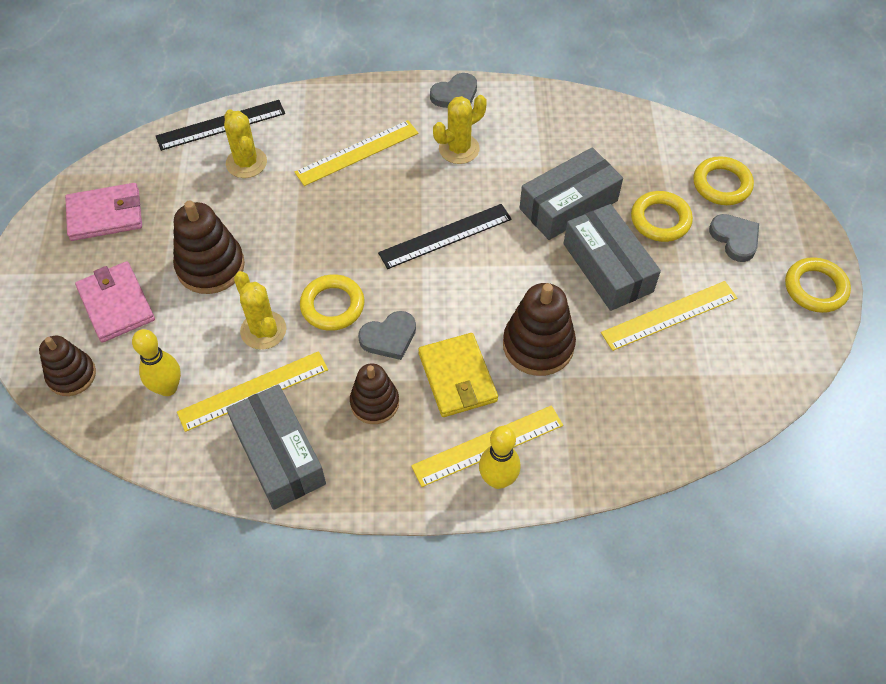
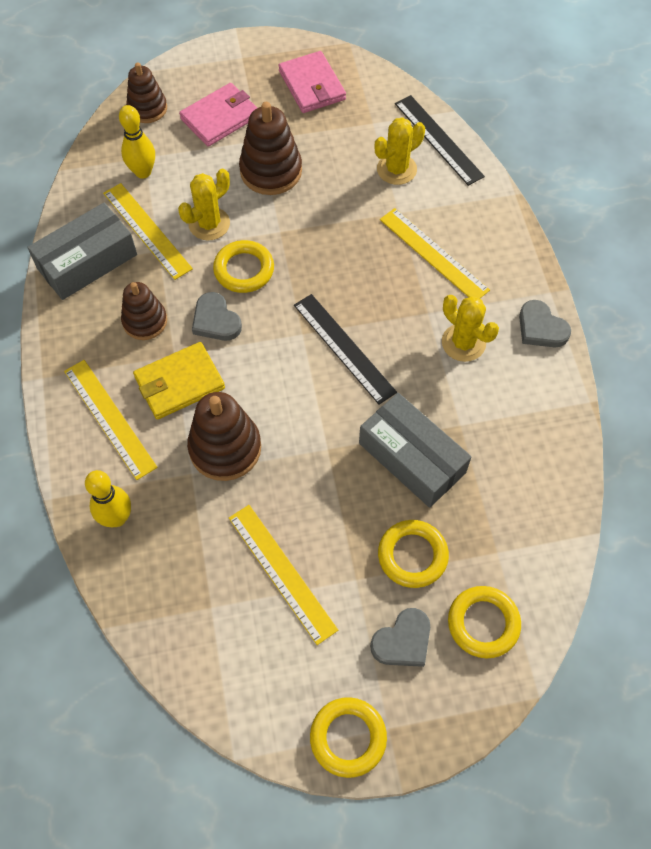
camera: 80 degrees right, 5 degrees up
yellow bowling pin [479,426,520,489] -> yellow bowling pin moved to [85,470,131,527]
grey box [563,204,661,311] -> none

